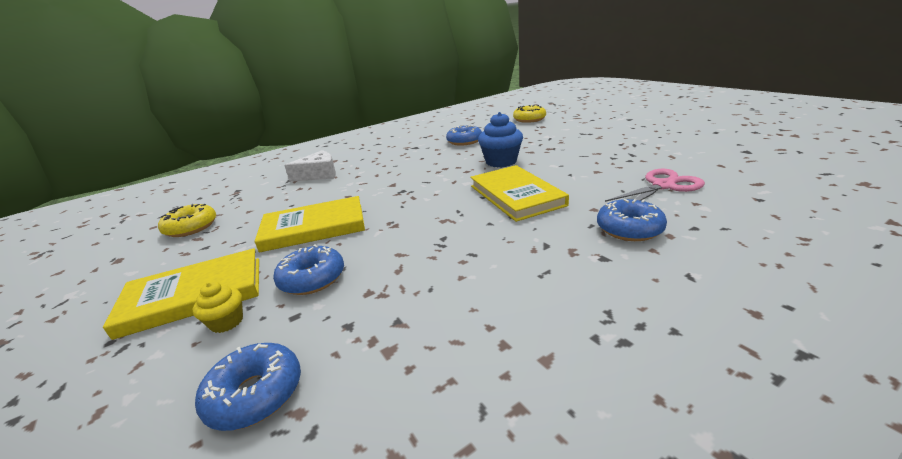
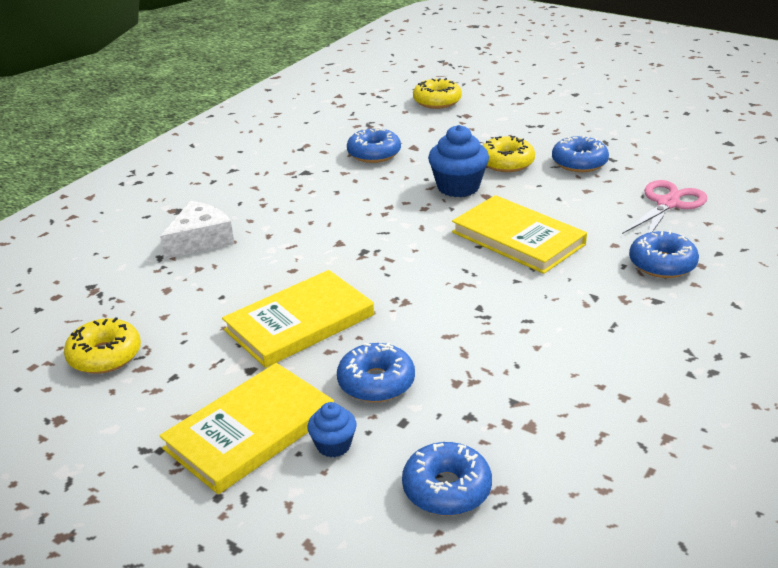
camera: 25 degrees left, 5 degrees up
yellow cupcake [193,281,243,333] -> blue cupcake [307,402,357,458]
none -> yellow donut [482,136,535,172]
none -> blue donut [552,136,609,172]

